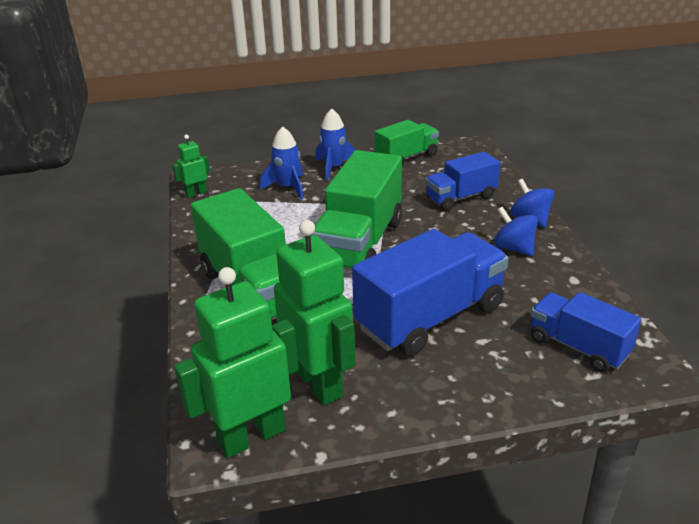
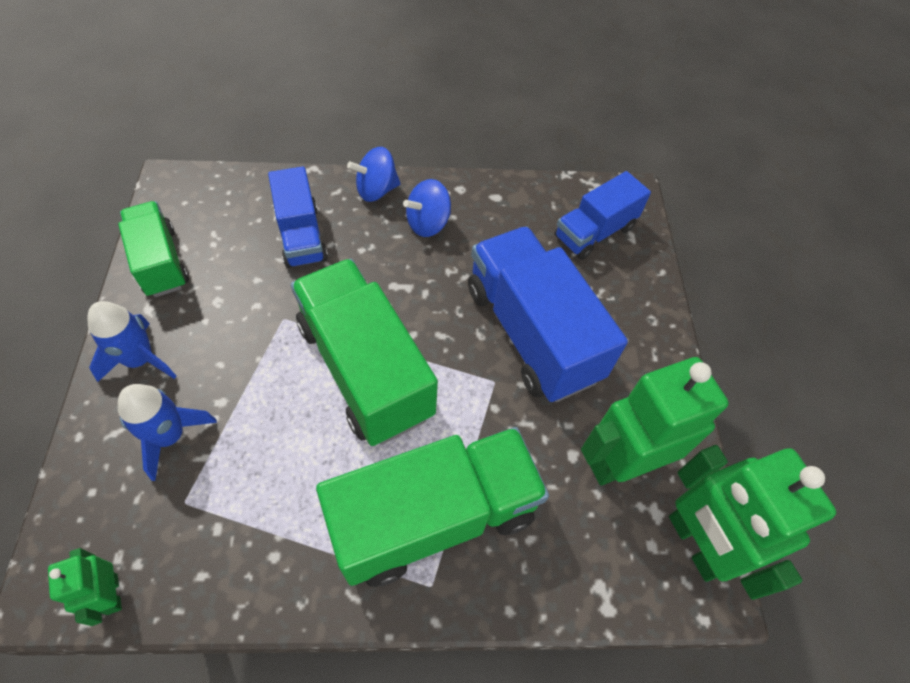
camera: 85 degrees left, 25 degrees up
green truck [312,150,402,271] -> green truck turned 150 degrees counterclockwise [291,259,438,446]

